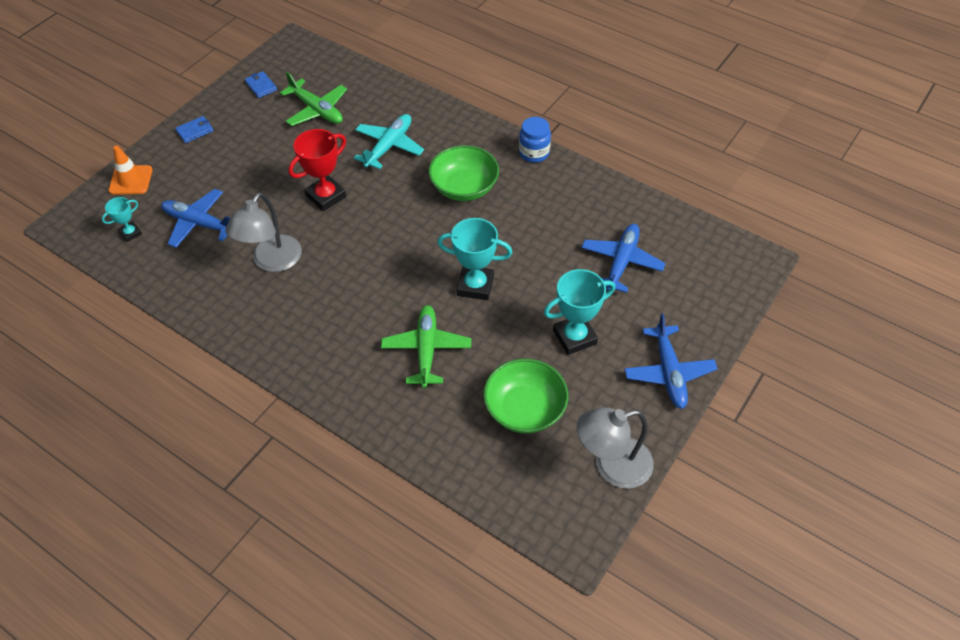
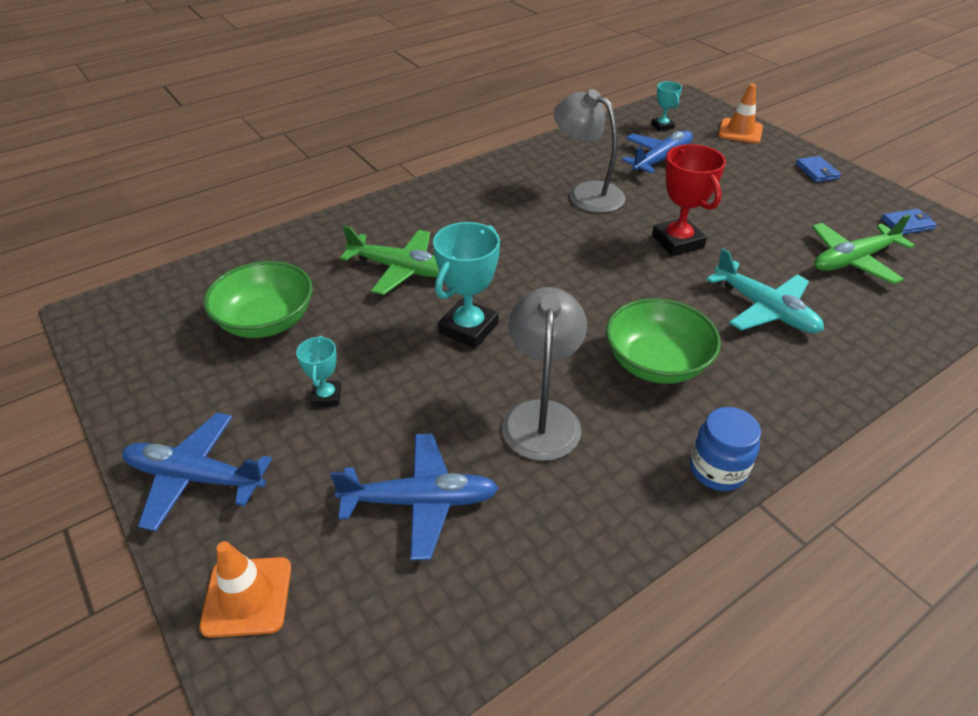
camera: 110 degrees right, 10 degrees down
turquoise trophy [544,269,615,355] -> turquoise trophy [296,335,341,407], size x0.55
grey lamp [577,407,654,489] -> grey lamp moved to [502,287,587,461]
blue plane [581,224,666,293] -> blue plane turned 45 degrees counterclockwise [330,434,499,560]
none -> orange traffic cone [199,541,291,638]

